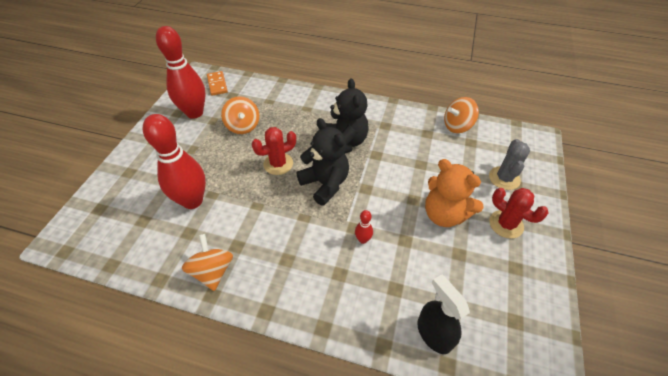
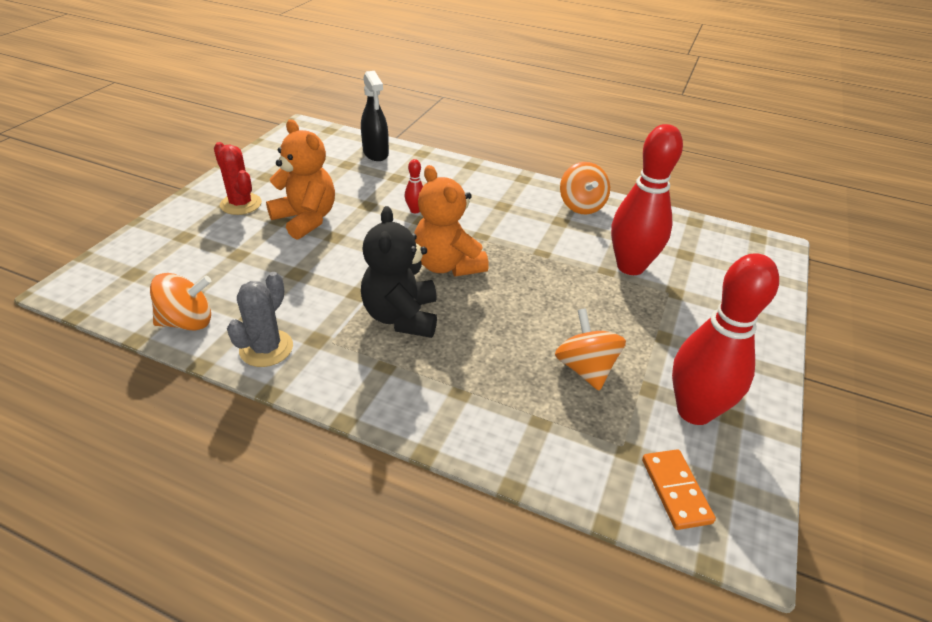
camera: 175 degrees left, 10 degrees down
red cactus [252,127,296,175] -> none
black teddy bear [296,118,349,206] -> orange teddy bear [414,165,489,277]
grey cactus [489,139,530,190] -> grey cactus moved to [227,272,293,367]

